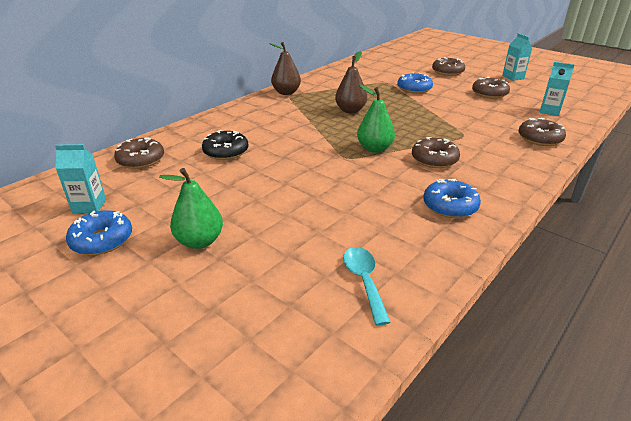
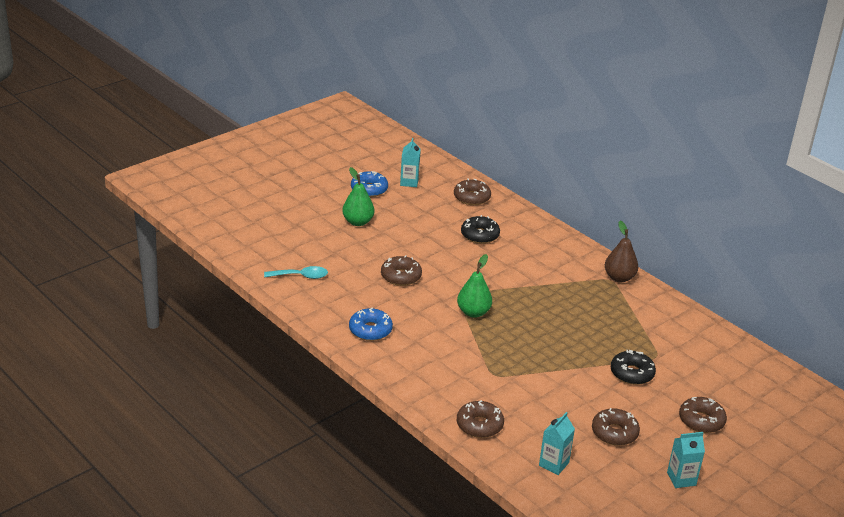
camera: 95 degrees right, 0 degrees up
brown pear [335,51,367,113] -> none
blue donut [397,72,433,94] -> black donut [611,350,656,385]
brown donut [412,137,460,168] -> brown donut moved to [381,255,422,286]

